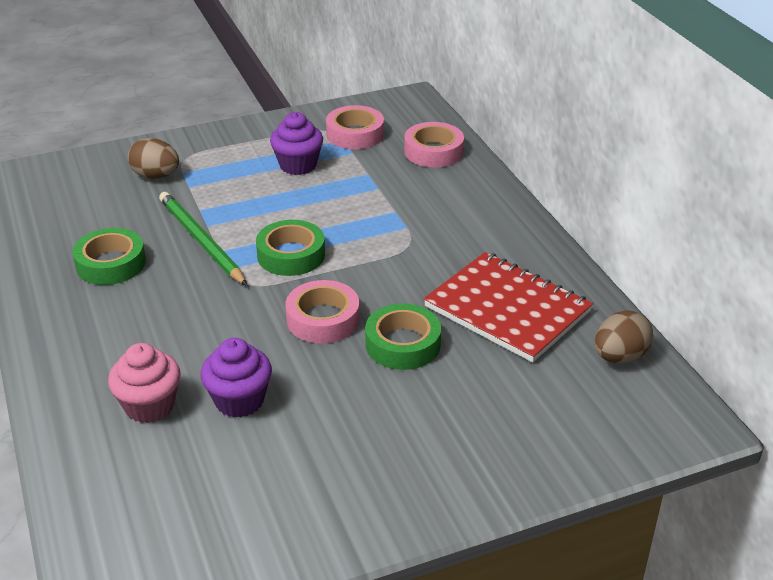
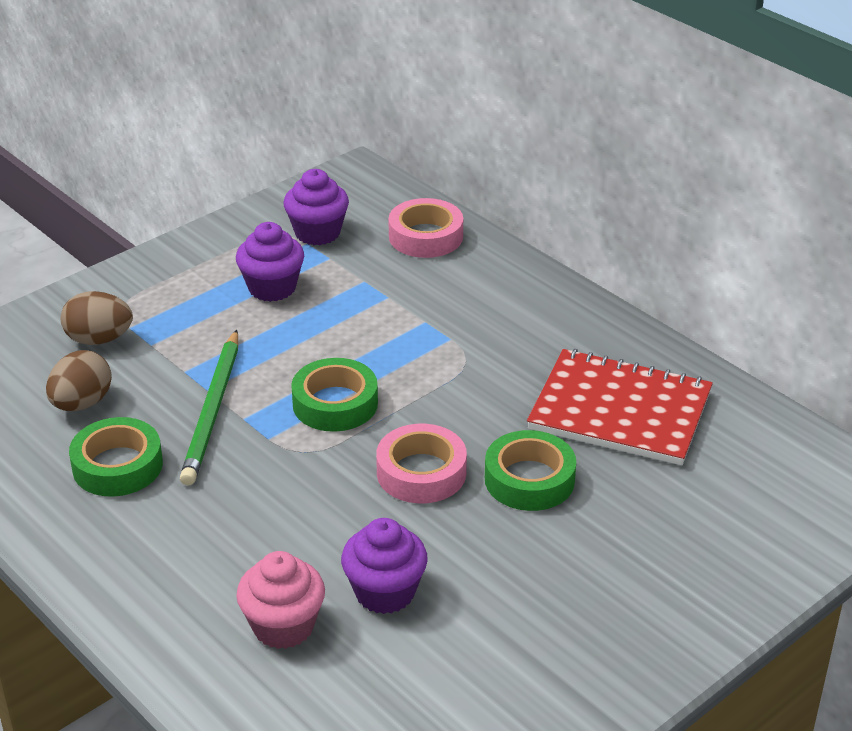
camera: 20 degrees left, 0 degrees up
green pencil [159,192,247,286] -> green pencil turned 120 degrees counterclockwise [180,330,238,486]
pink tape [326,105,384,149] -> purple cupcake [284,169,349,245]
brown egg [595,310,653,363] -> brown egg moved to [46,350,112,411]

